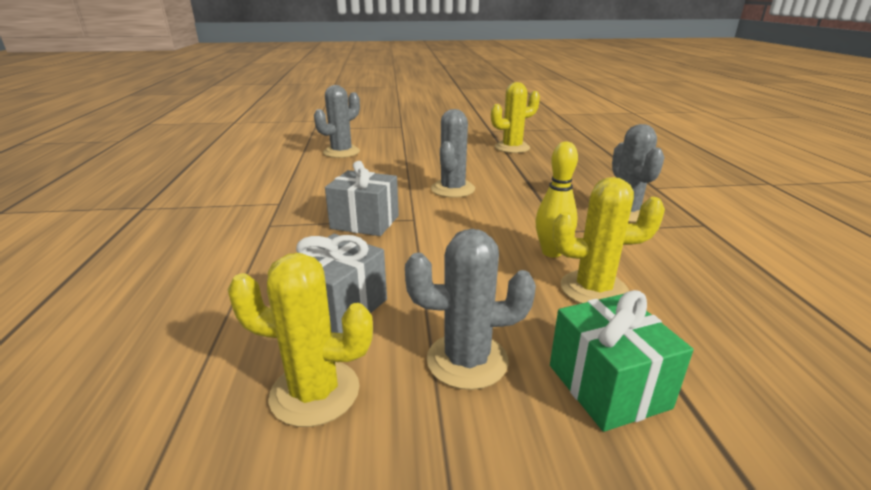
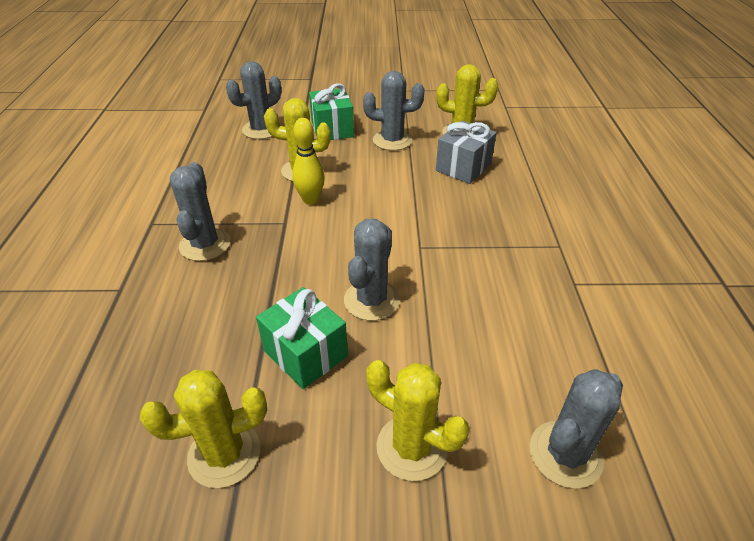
camera: 175 degrees left, 15 degrees up
grey gift [325,161,399,236] -> none
none -> grey cactus [226,61,281,139]
none -> green gift [256,287,348,389]
none -> yellow cactus [367,360,469,481]

